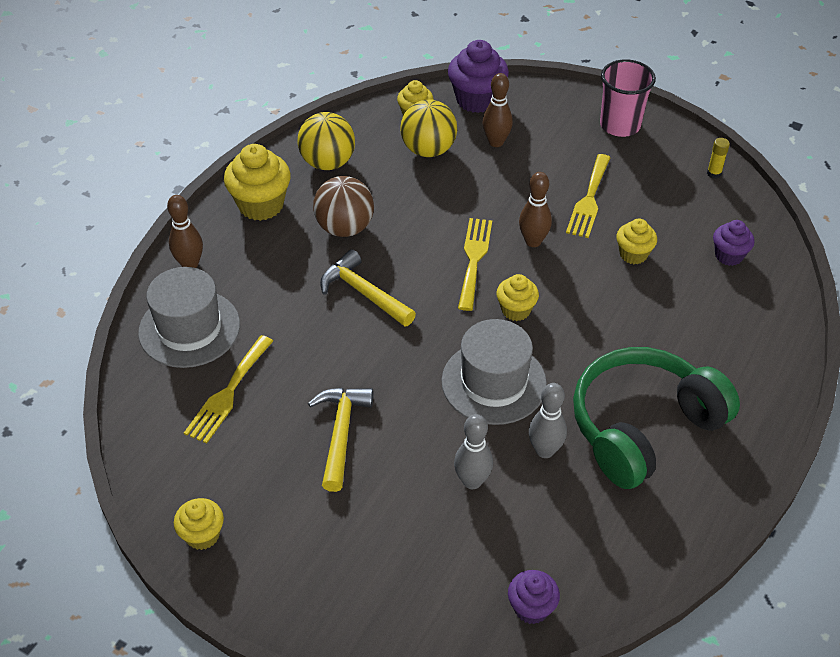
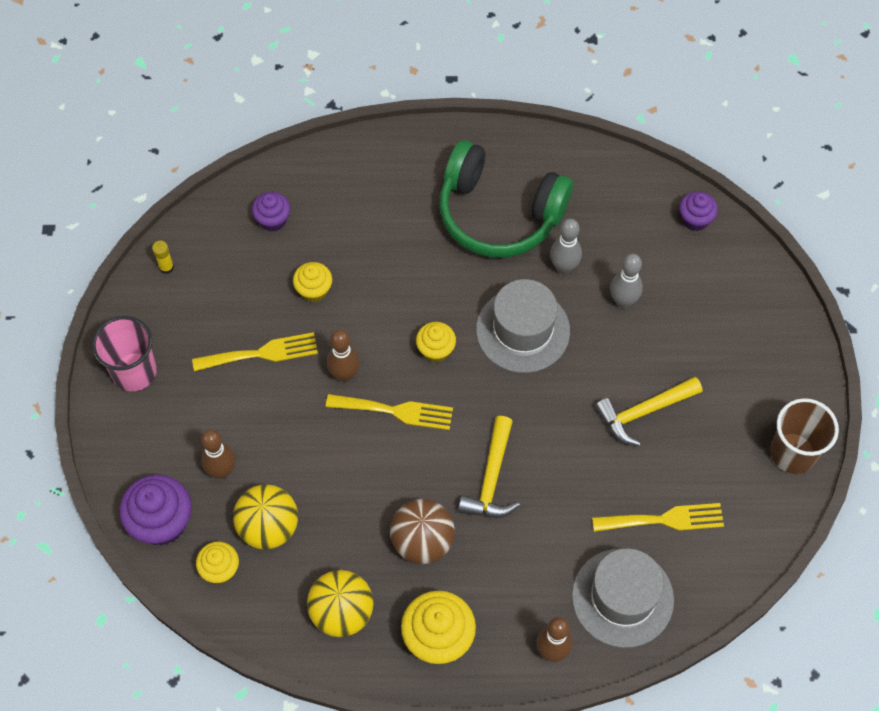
camera: 120 degrees left, 15 degrees up
yellow cupcake [174,498,224,550] -> brown cup [770,398,839,474]
yellow fork [458,218,492,311] -> yellow fork turned 150 degrees counterclockwise [326,394,453,430]

